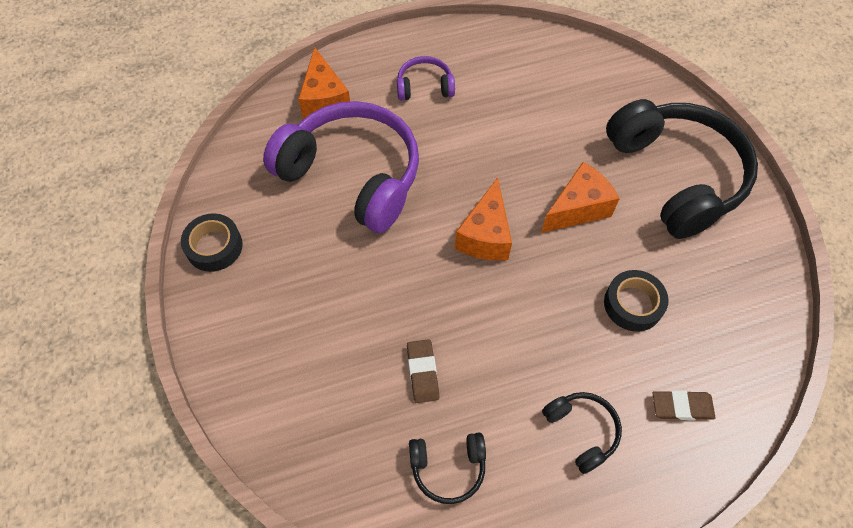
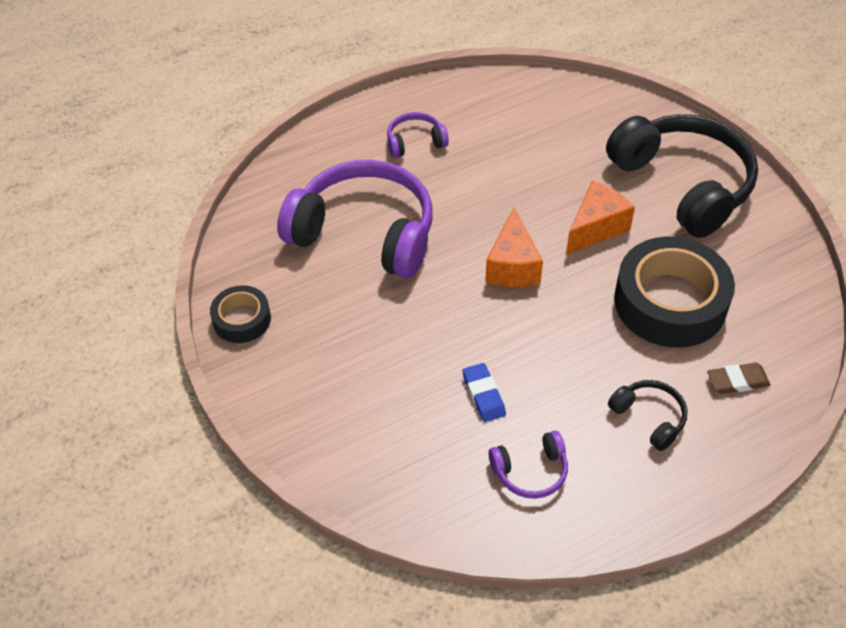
camera: 10 degrees left, 10 degrees down
orange cheese [298,47,350,120] -> none
brown eraser [407,339,439,403] -> blue eraser [462,363,506,422]
black headphones [409,433,486,504] -> purple headphones [489,430,568,499]
black tape [604,270,669,332] -> black tape [614,236,735,348], size x1.94

